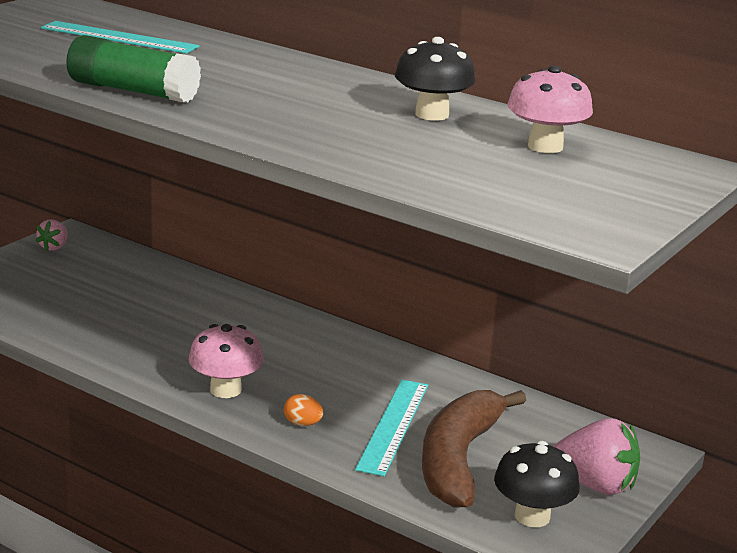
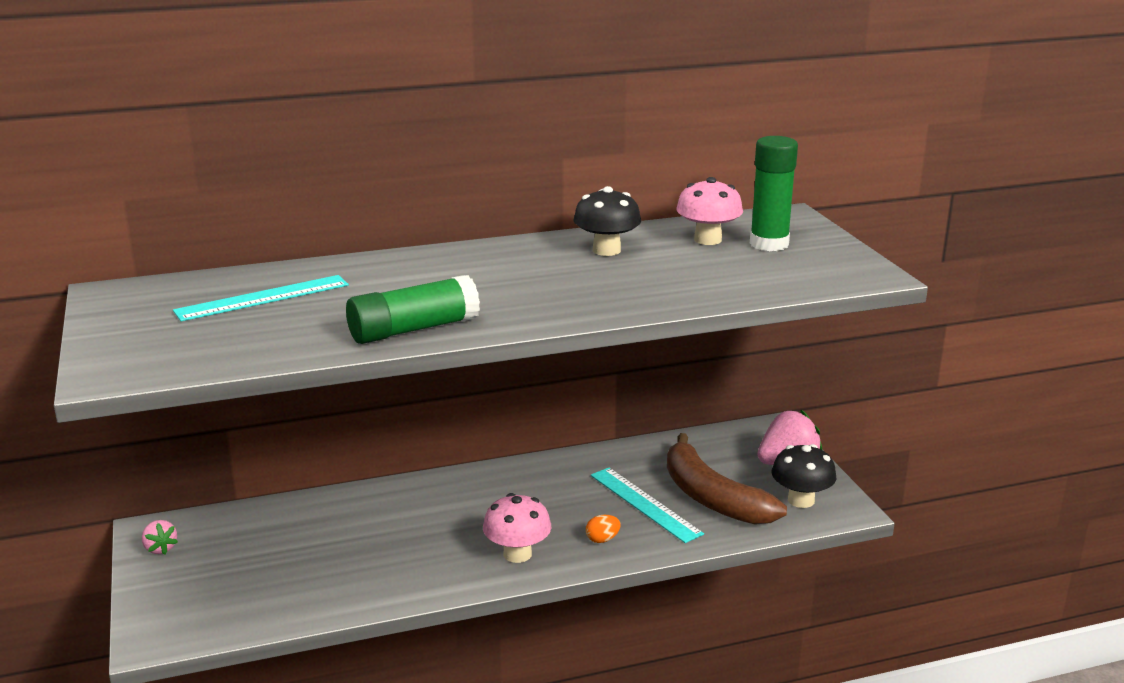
camera: 50 degrees left, 0 degrees up
none -> green glue stick [750,136,798,251]

